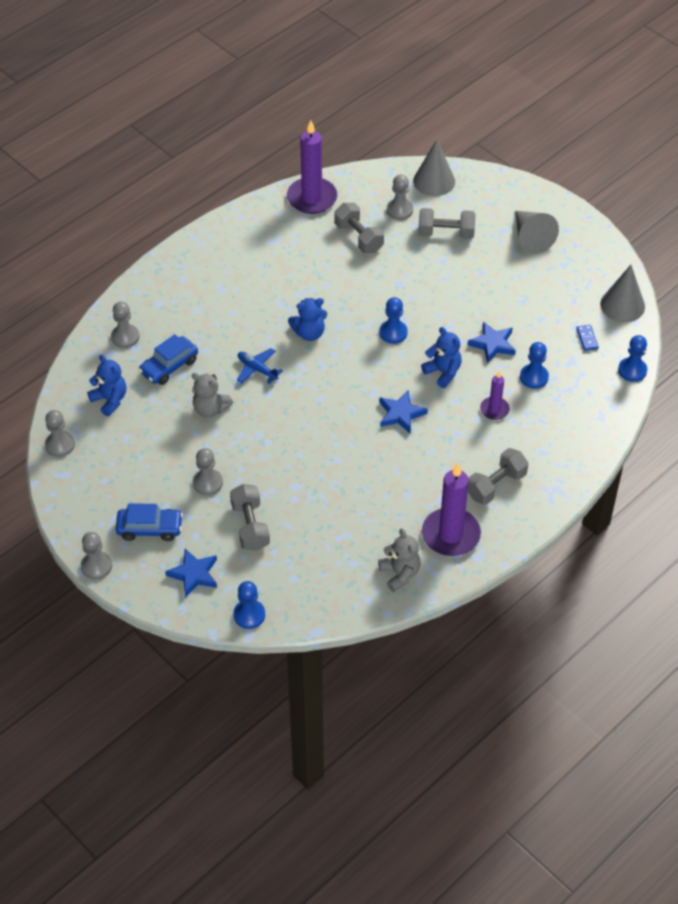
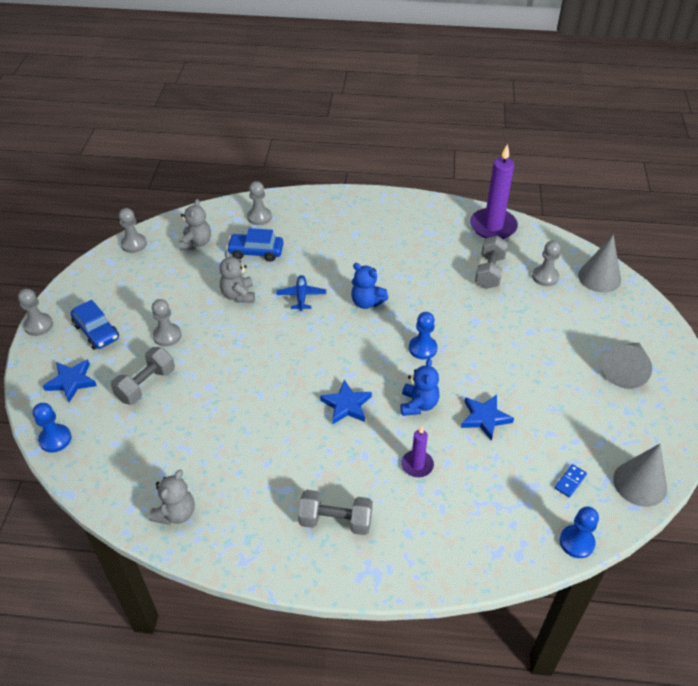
camera: 50 degrees right, 5 degrees down
blue teddy bear [87,355,127,416] -> grey teddy bear [179,199,211,250]
grey dumbbell [418,208,475,239] -> none
purple candle [422,463,481,556] -> none
blue pawn [520,342,549,389] -> none

